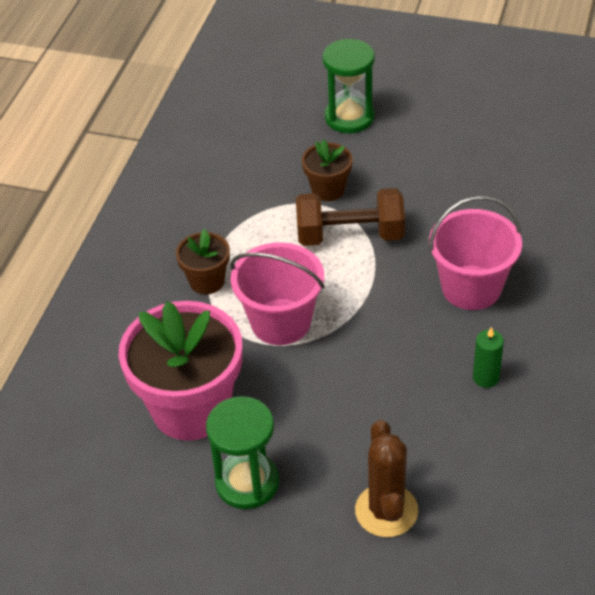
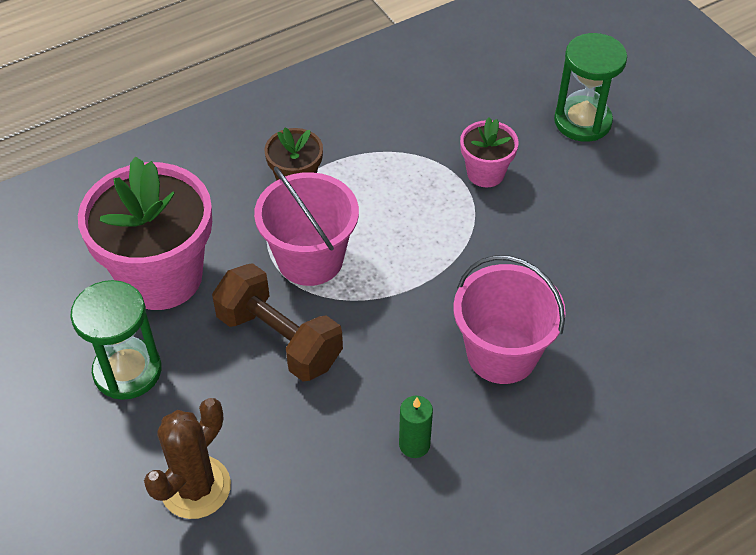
camera: 40 degrees right, 5 degrees up
brown dumbbell [296,188,405,246] -> brown dumbbell moved to [212,263,343,382]
brown flower pot [302,139,352,201] -> pink flower pot [460,117,519,187]

